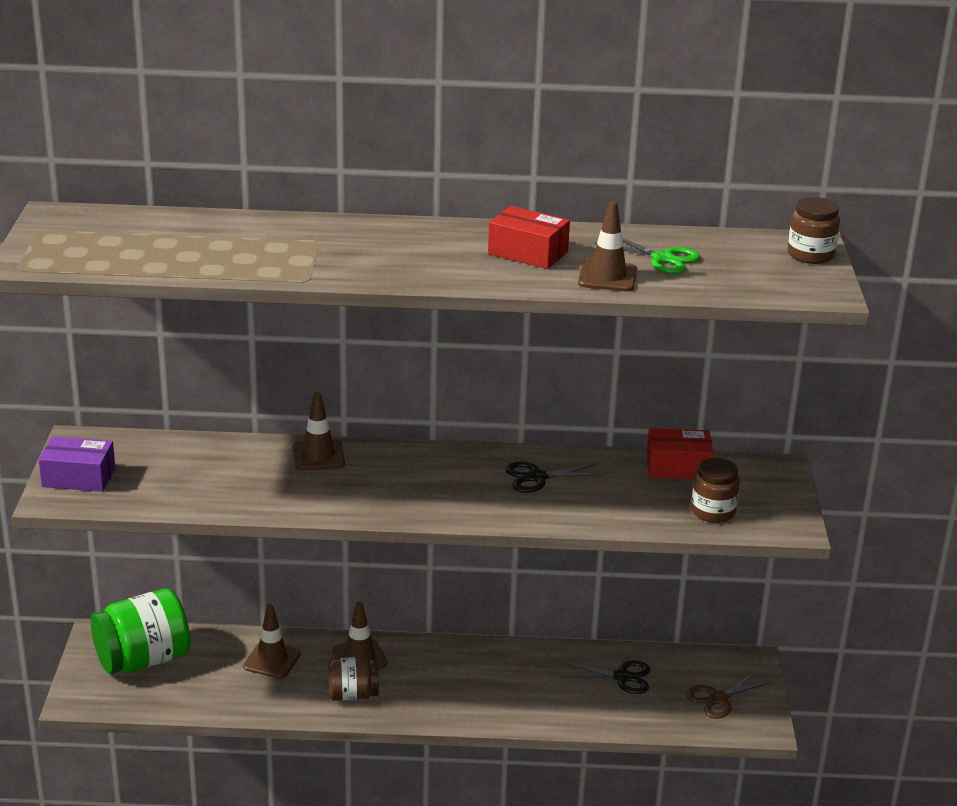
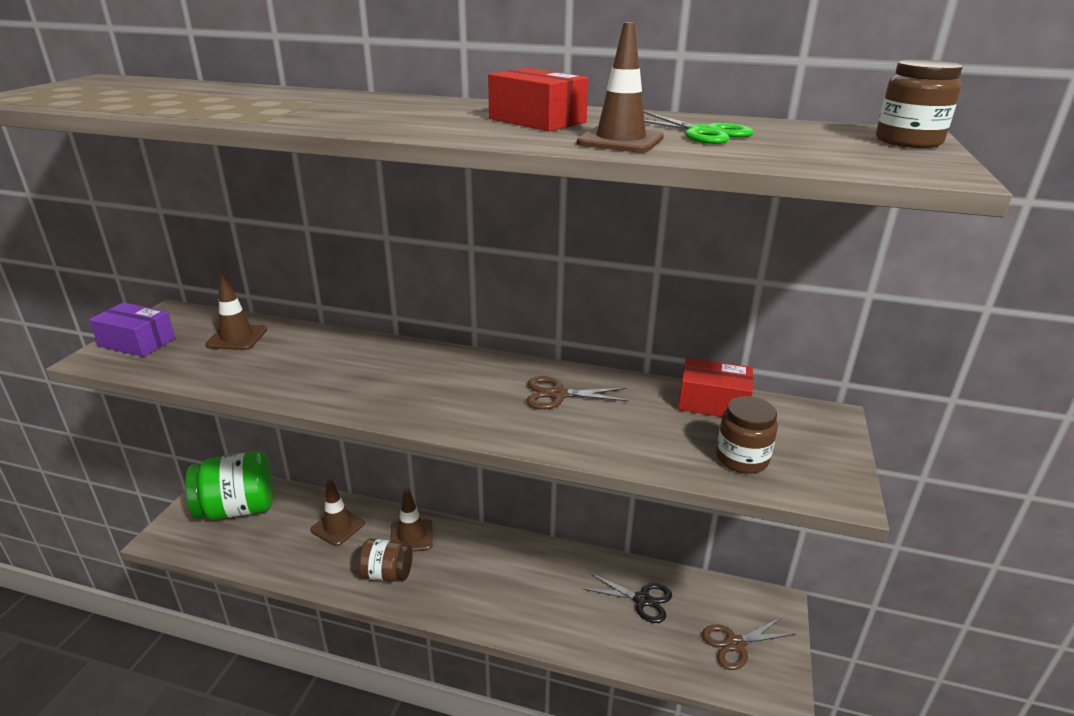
camera: 15 degrees right, 0 degrees up
brown traffic cone [292,392,345,471] -> brown traffic cone moved to [205,274,267,350]
black scissors [505,462,604,493] -> brown scissors [527,376,629,409]

